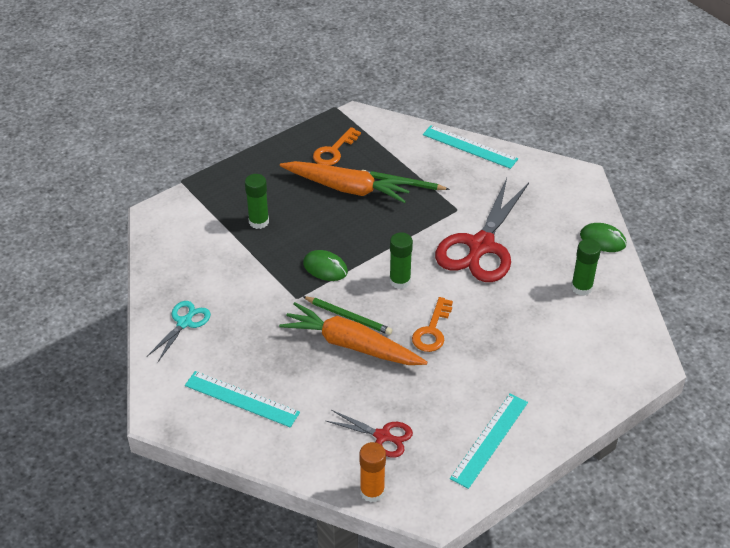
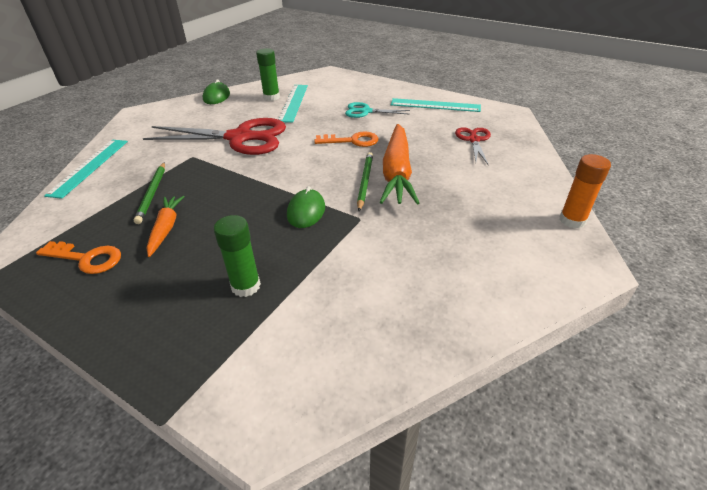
camera: 110 degrees left, 5 degrees down
turquoise scissors [147,301,211,362] -> turquoise scissors moved to [345,102,410,118]
turquoise ruler [185,371,300,427] -> turquoise ruler moved to [278,85,308,123]
orange carrot [280,161,413,203] -> orange carrot [147,196,185,257], size x0.55
orange glue stick [359,442,386,503] -> orange glue stick moved to [559,154,611,228]
green glue stick [389,232,413,289] -> none

